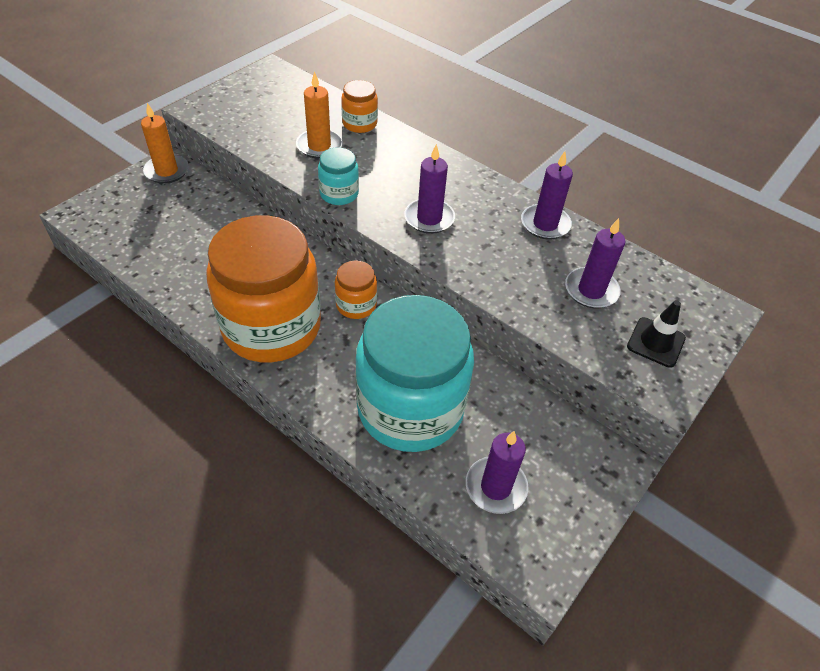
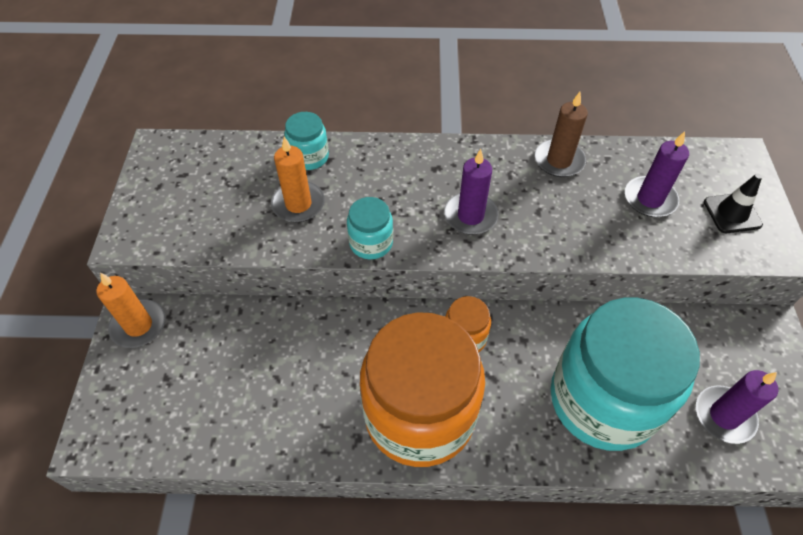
camera: 35 degrees left, 5 degrees up
orange jar [341,80,378,133] -> turquoise jar [284,112,329,170]
purple candle [521,151,573,239] -> brown candle [535,92,588,177]

